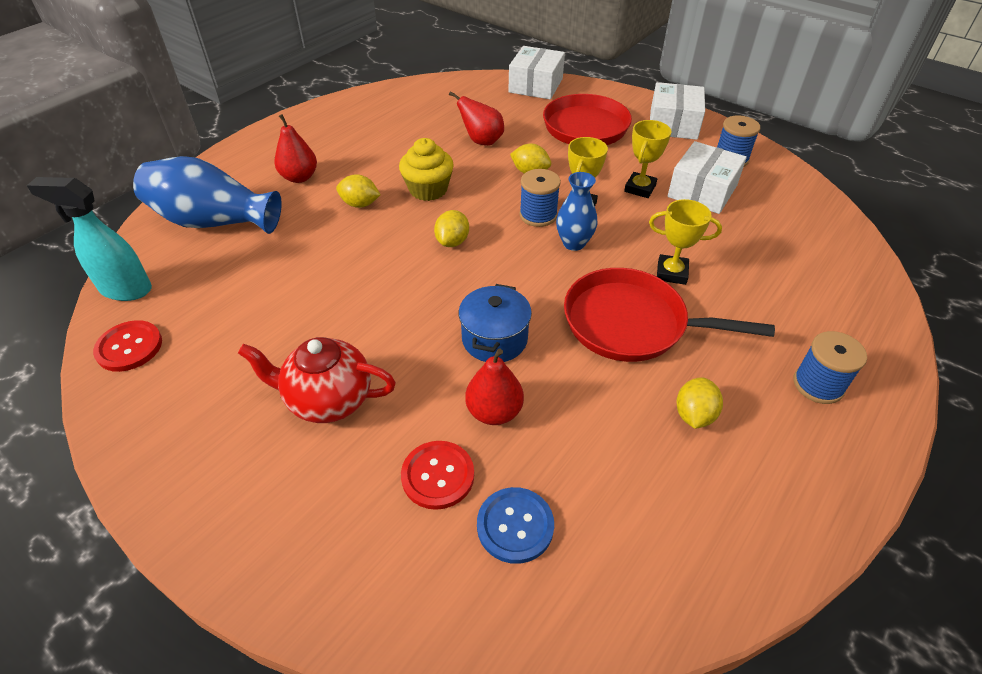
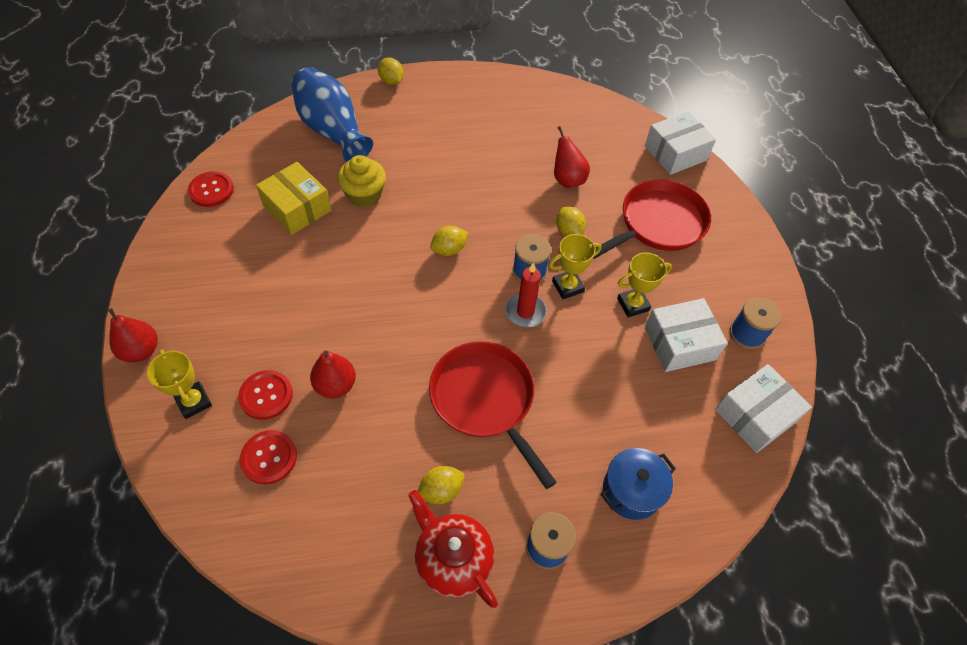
camera: 40 degrees right, 10 degrees up
turquoise spray bottle [27,177,152,301] -> none
red teapot [238,337,396,423] -> red teapot moved to [408,490,498,608]
red pear [274,114,317,183] -> red pear moved to [108,308,158,363]
yellow lemon [336,174,380,208] -> yellow lemon moved to [378,57,404,85]
yellow cupcake [399,138,454,201] -> yellow cupcake moved to [337,155,386,207]
blue pot [459,284,532,362] -> blue pot moved to [601,448,676,520]
blue button [477,487,554,564] -> red button [239,430,297,485]
blue vase [556,172,598,251] -> red candle [505,262,547,327]
yellow trophy [649,199,722,285] -> yellow trophy moved to [147,349,212,419]
white box [650,82,705,140] -> white box moved to [715,364,812,453]
none -> yellow box [256,162,332,235]

